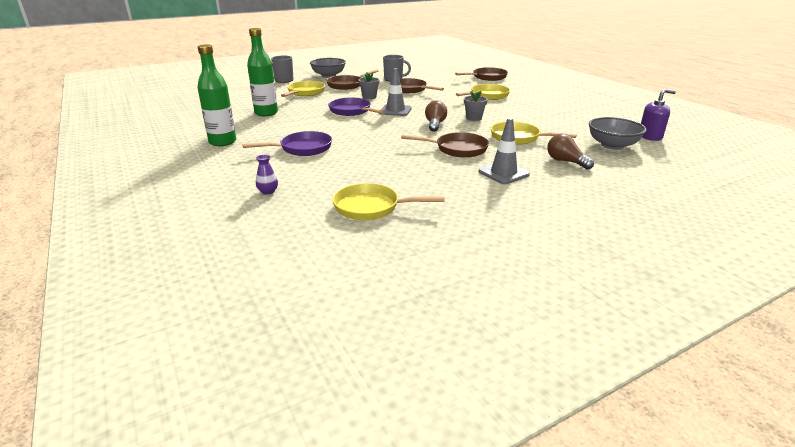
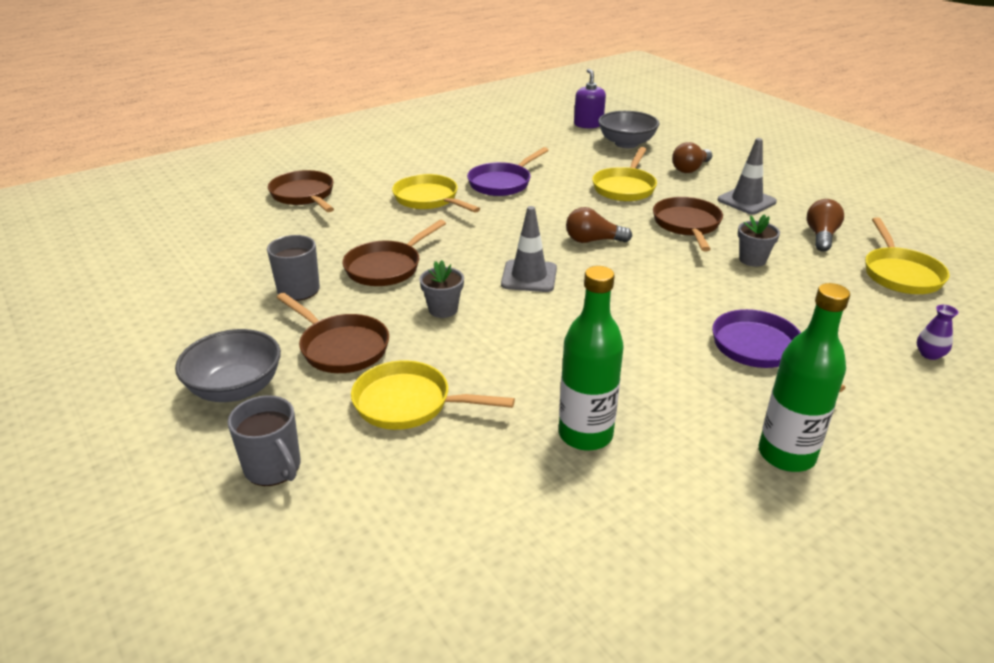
camera: 95 degrees left, 5 degrees up
purple pan [328,98,386,116] -> purple pan moved to [467,147,549,196]
grey flower pot [464,91,488,121] -> grey flower pot moved to [738,214,780,267]
none -> brown light bulb [807,199,844,251]

